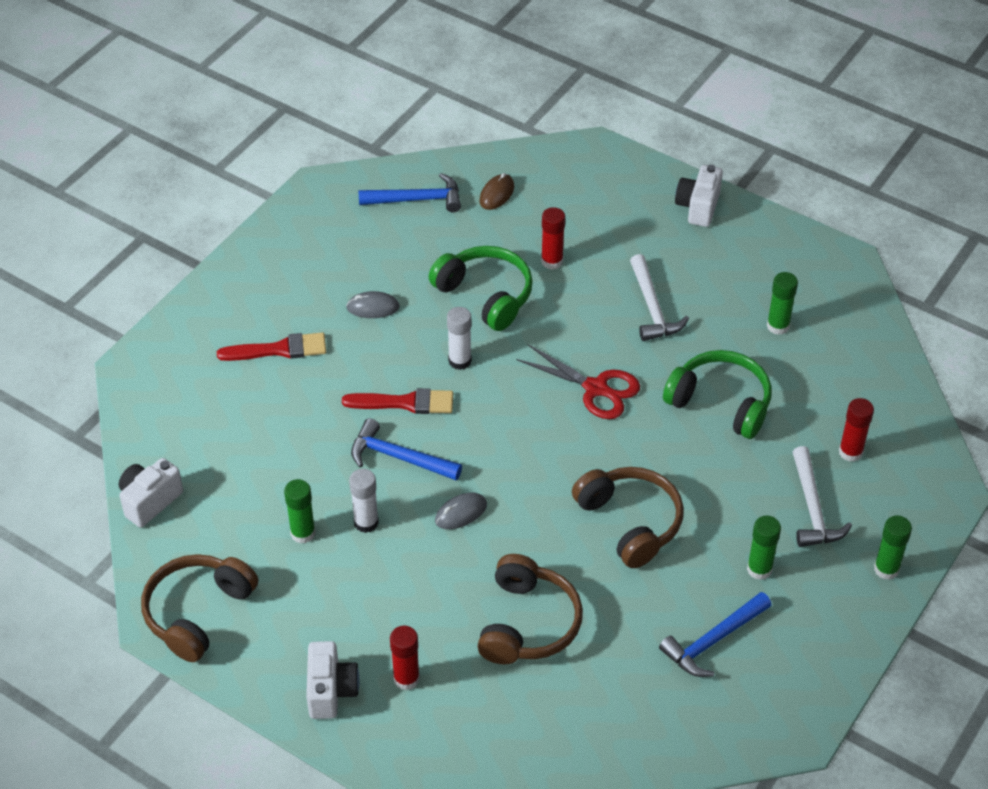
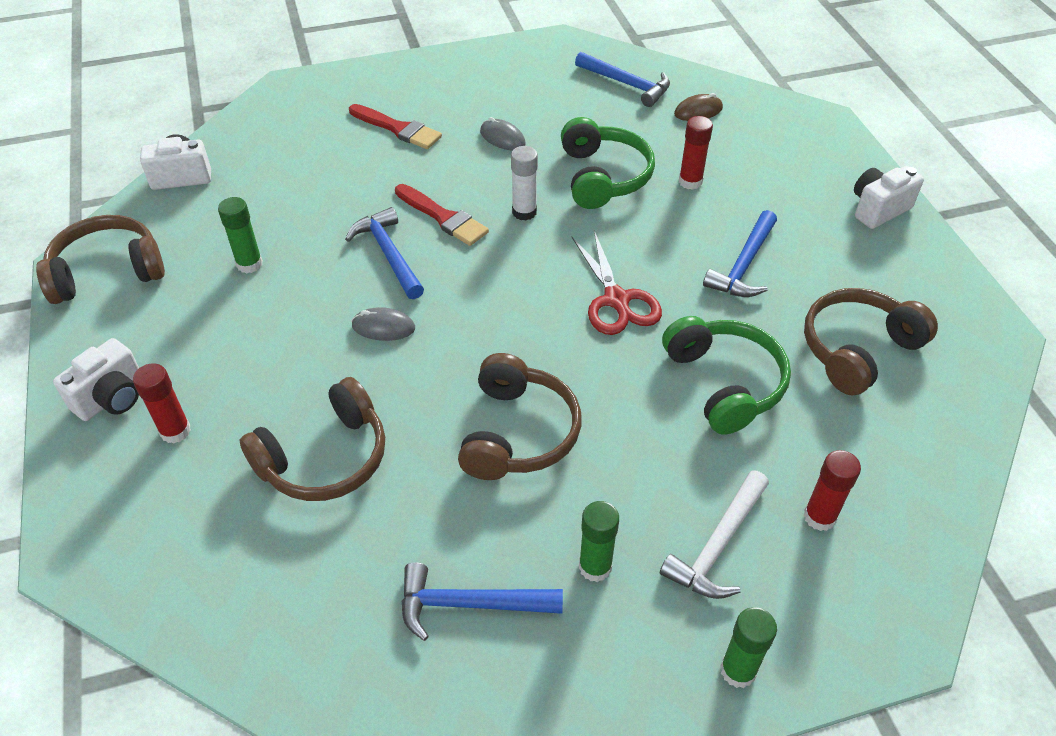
camera: 40 degrees right, 0 degrees up
white glue stick [349,469,379,533] -> none
white hammer [630,254,689,341] -> blue hammer [703,210,777,297]
green glue stick [767,272,798,335] -> brown headphones [804,288,938,396]

